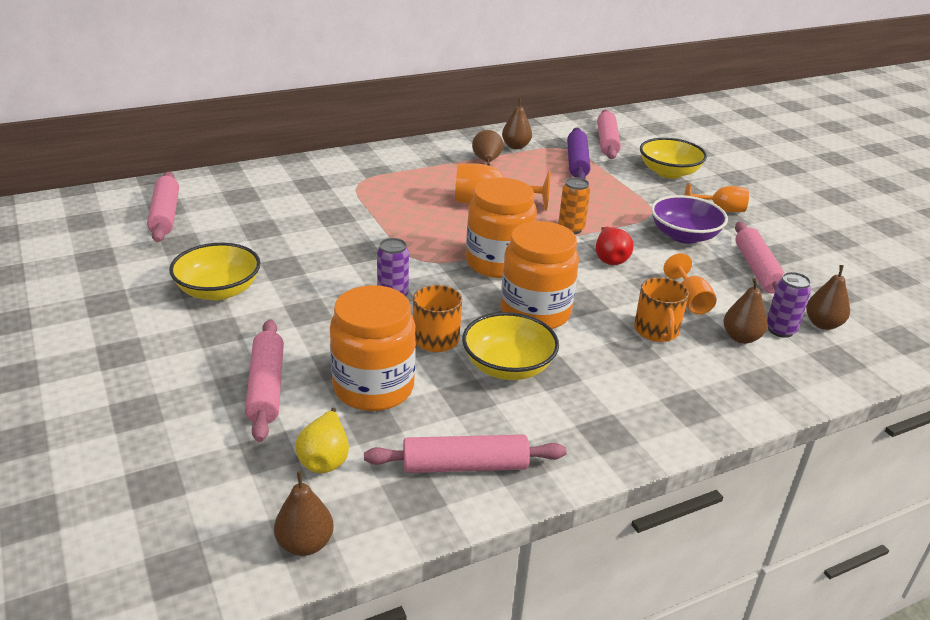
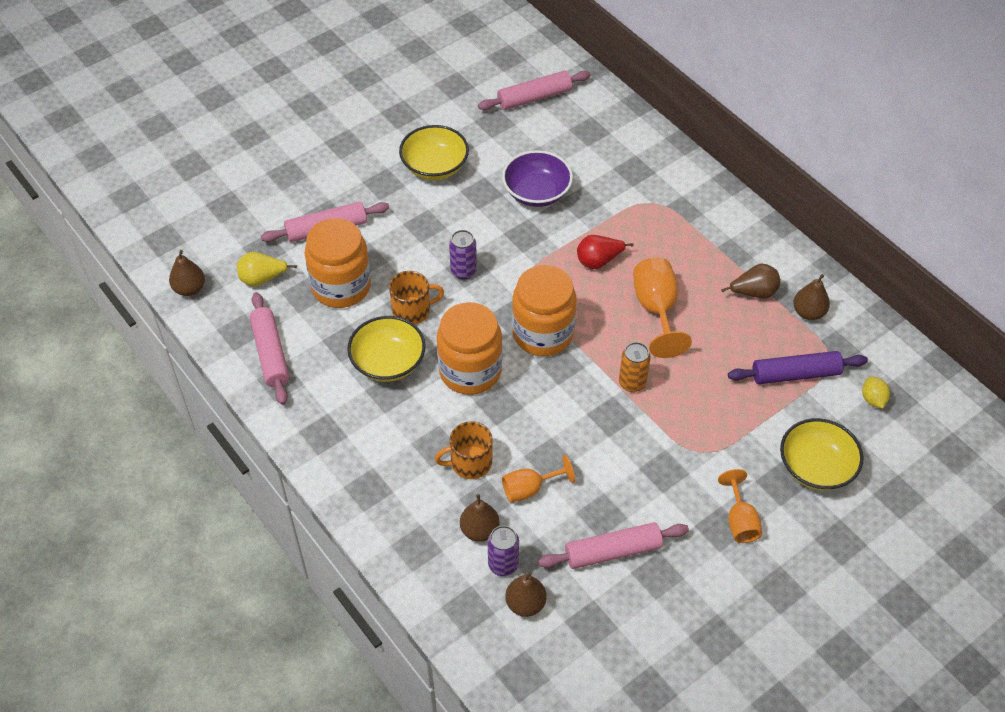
camera: 80 degrees right, 20 degrees up
red pear [596,227,634,265] -> red pear moved to [577,235,634,269]
pink rolling pin [597,109,621,159] -> yellow lemon [862,376,890,408]
purple bowl [651,195,728,244] -> purple bowl moved to [502,150,573,207]

